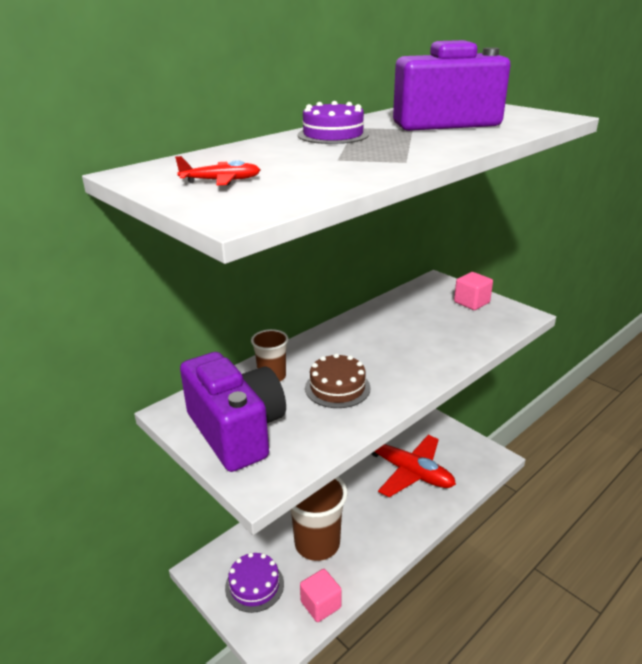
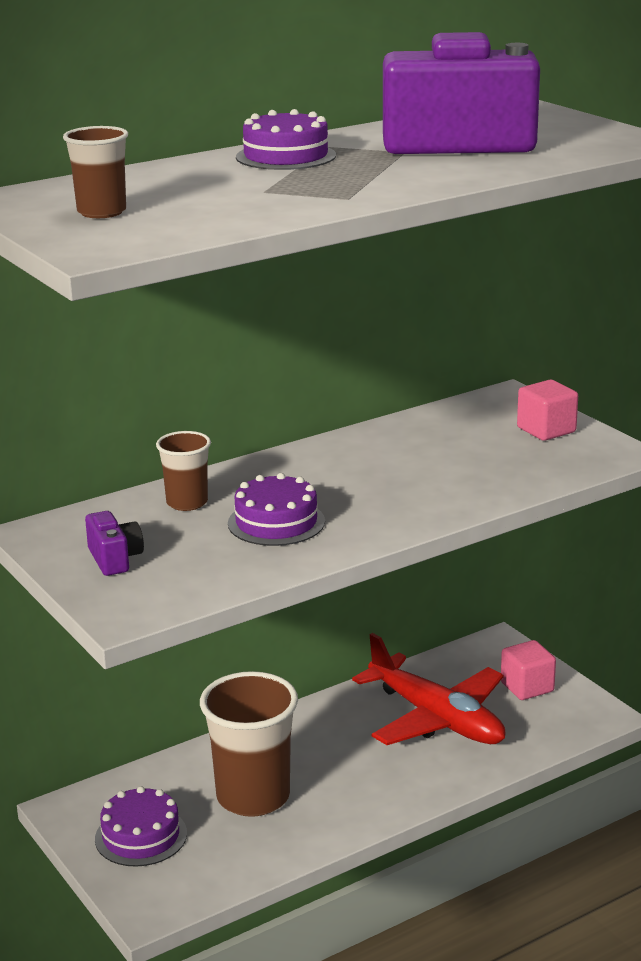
camera: 10 degrees right, 5 degrees down
red plane [175,156,260,186] -> brown cup [63,126,128,218]
purple camera [180,352,286,472] -> purple camera [85,511,144,576], size x0.43
pink cube [300,569,342,622] -> pink cube moved to [501,640,556,700]
brown cake [305,353,370,408] -> purple cake [228,473,325,546]

